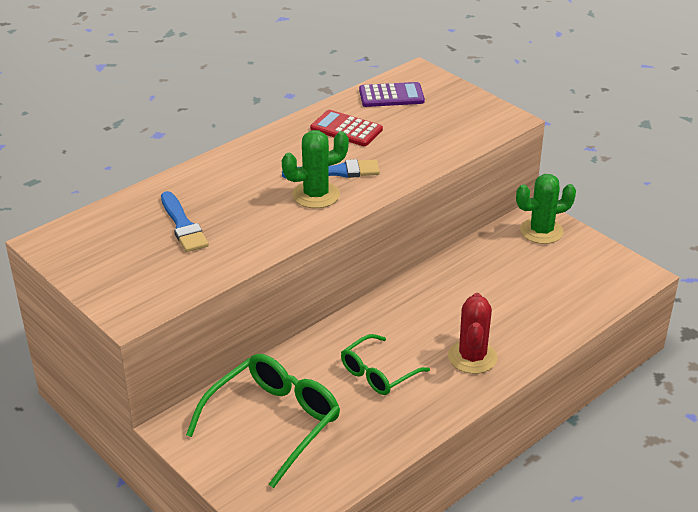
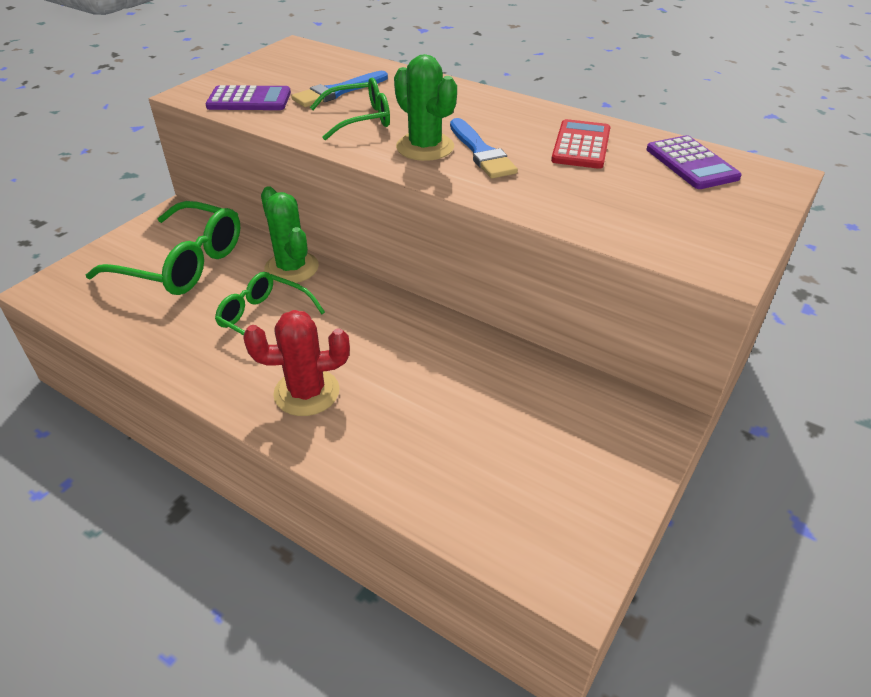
camera: 75 degrees right, 5 degrees up
green cactus [516,174,576,244] -> green cactus moved to [261,186,319,284]
none -> purple calculator [205,85,291,110]
none -> green glasses [310,78,390,140]

